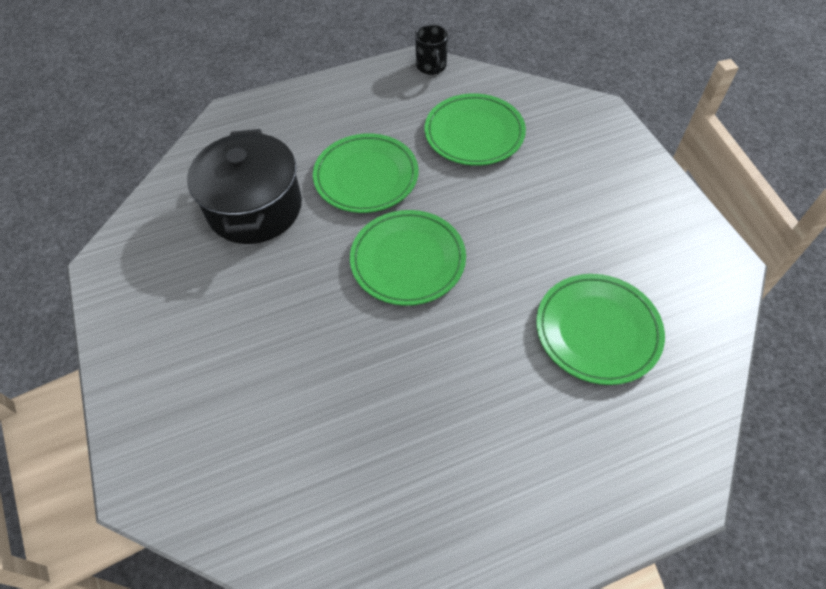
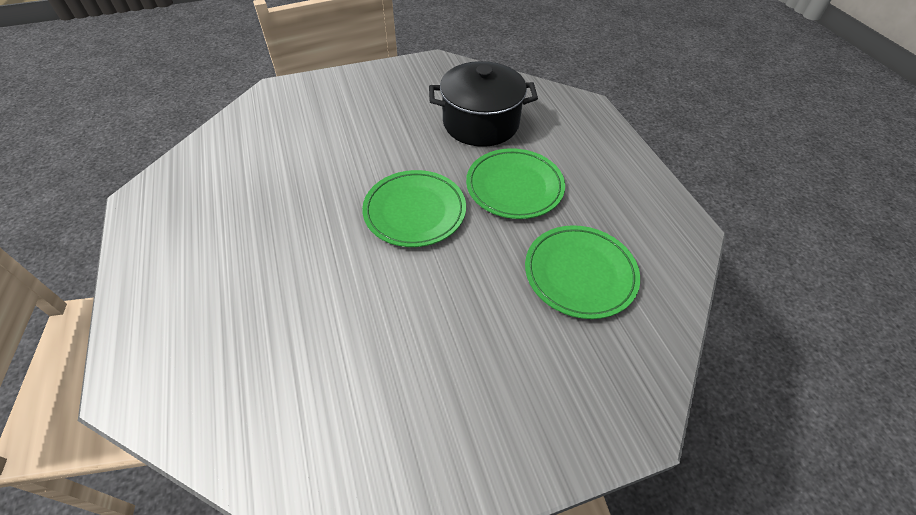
camera: 90 degrees right, 5 degrees down
black mug [415,25,448,75] -> none
green plate [536,274,665,385] -> none

